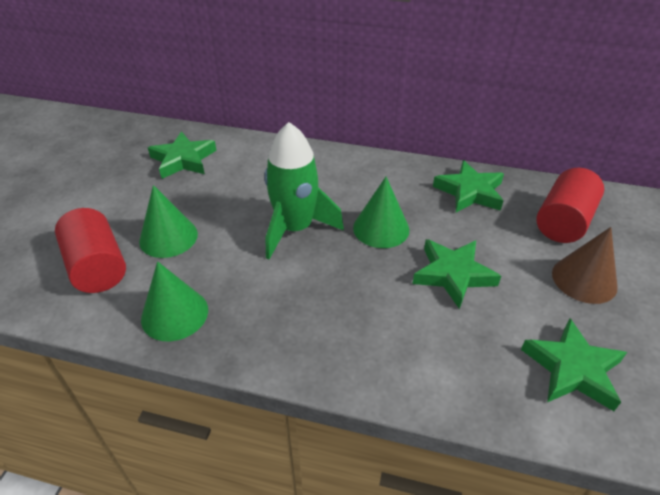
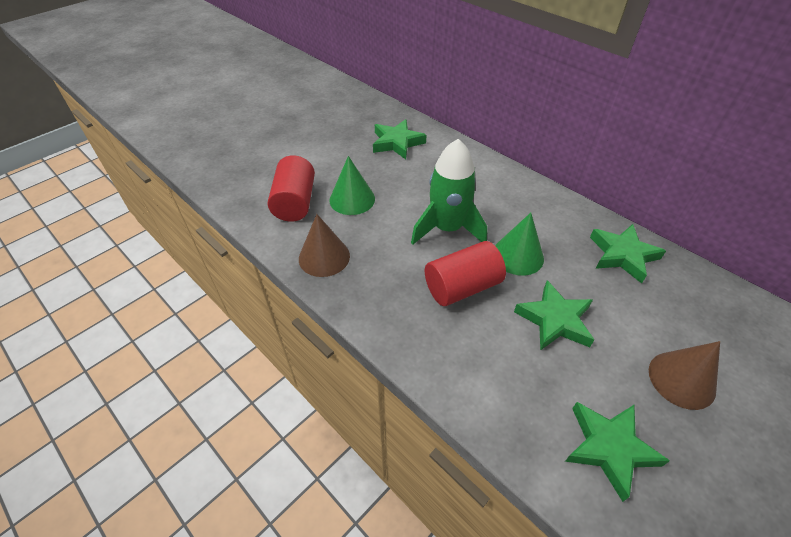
camera: 30 degrees right, 5 degrees up
green cone [141,261,208,341] -> brown cone [299,214,350,277]
red cylinder [536,168,604,243] -> red cylinder moved to [425,241,506,306]

